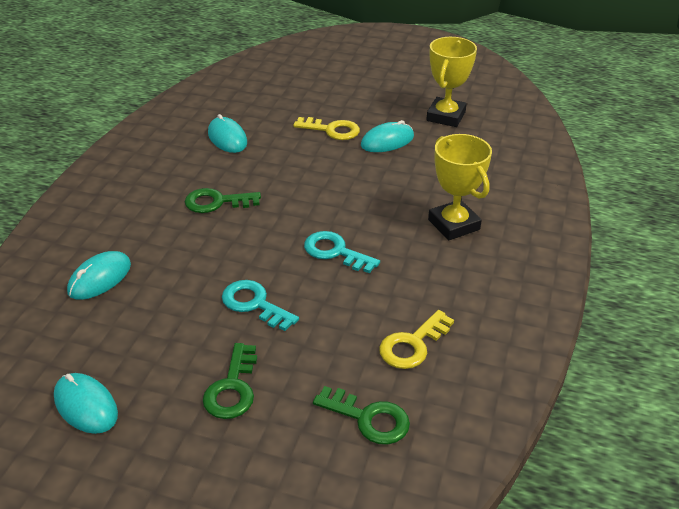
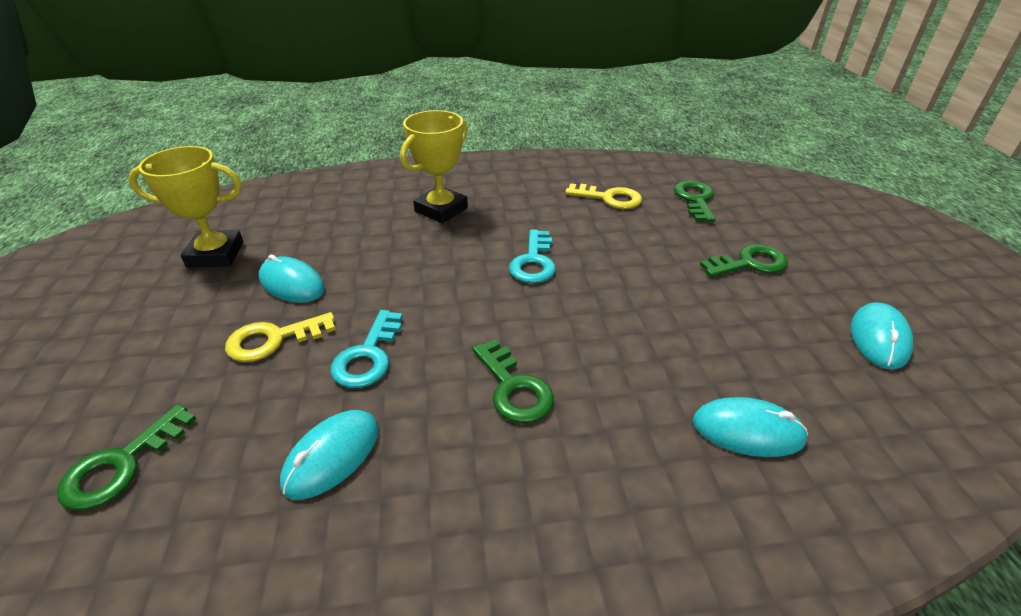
camera: 115 degrees left, 0 degrees up
turquoise key [222,280,299,331] -> turquoise key moved to [330,310,403,388]
yellow key [293,117,360,140] -> yellow key turned 105 degrees counterclockwise [225,312,336,362]
none -> green key [57,404,196,511]

